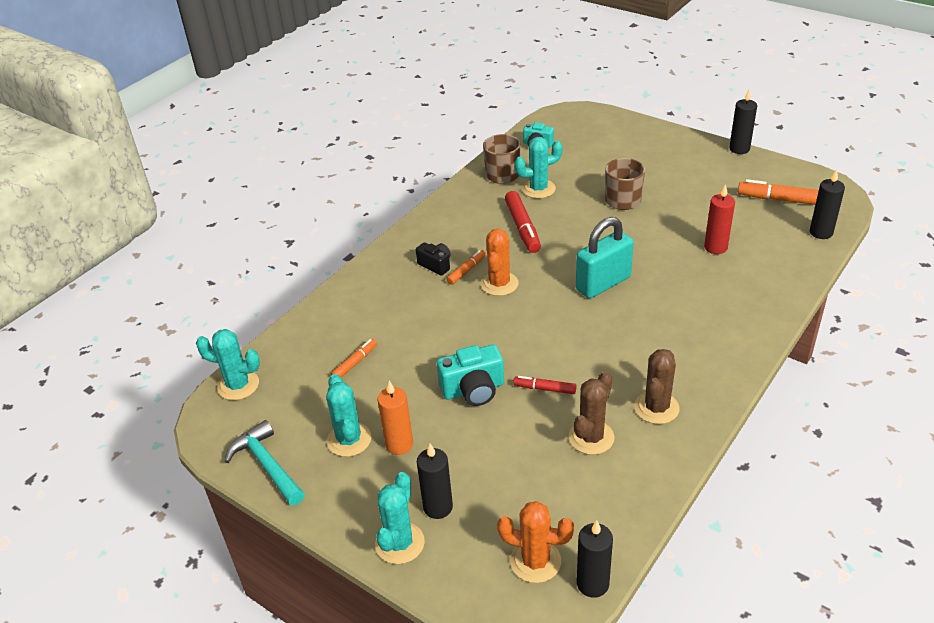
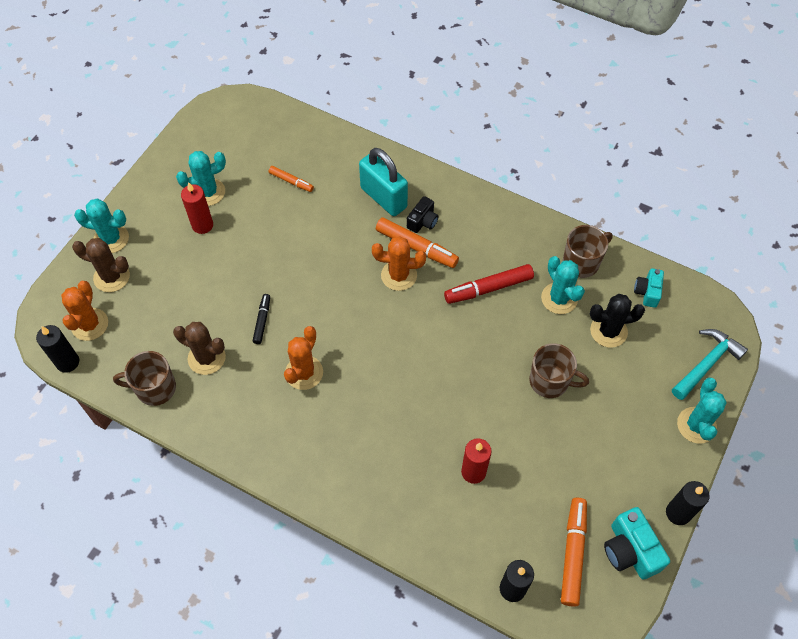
camera: 80 degrees right, 20 degrees up
turquoise cactus [196,329,260,400] -> turquoise cactus moved to [677,377,727,444]
turquoise hammer [225,420,305,506] -> turquoise hammer moved to [672,329,748,400]
orange candle [377,381,413,455] -> red candle [181,182,213,234]
black candle [417,444,453,519] -> none
turquoise camera [437,344,504,406] -> turquoise camera moved to [604,507,670,580]
orange marker [447,250,486,285] -> orange marker [376,217,459,268], size x1.74
red marker [513,376,577,394] -> black marker [253,294,270,344]
turquoise padlock [576,217,634,299] -> turquoise padlock moved to [359,148,408,216]
brown cactus [634,349,680,424] -> brown cactus moved to [72,238,130,292]
none -> brown mug [113,351,176,406]
none -> orange cactus [284,326,323,390]
none -> black cactus [590,294,645,348]

